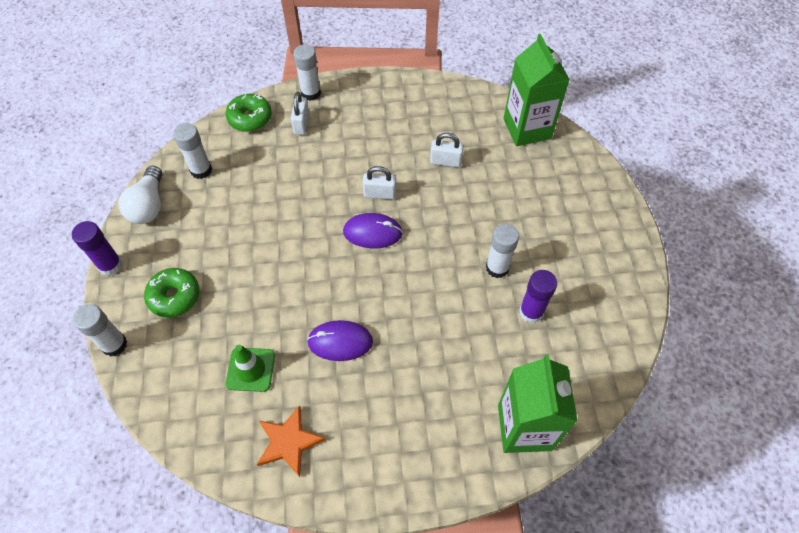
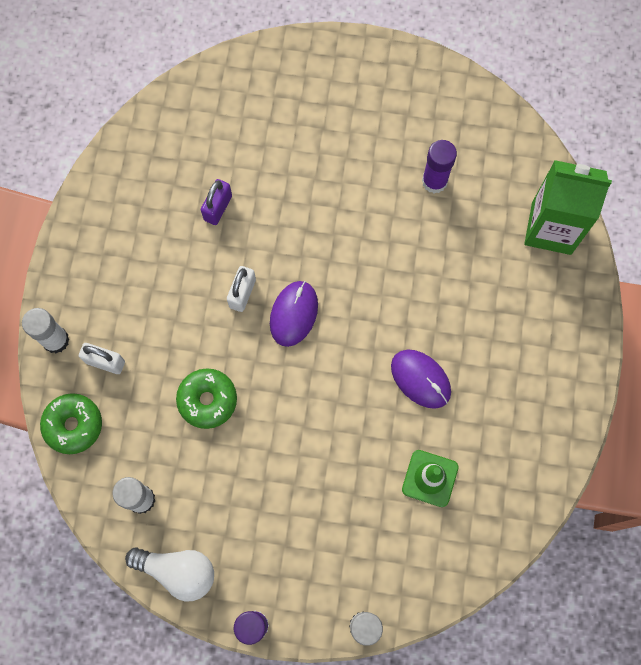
camera: 75 degrees left, 15 degrees up
green donut [144,268,199,318] -> green donut moved to [176,368,237,429]
orange star [257,405,326,477] -> none
purple mouse [307,320,373,361] -> purple mouse turned 60 degrees counterclockwise [391,350,451,409]
white padlock [430,133,464,167] -> purple padlock [201,179,232,225]
white glue stick [486,224,519,278] -> none
green carton [503,34,570,146] -> none

